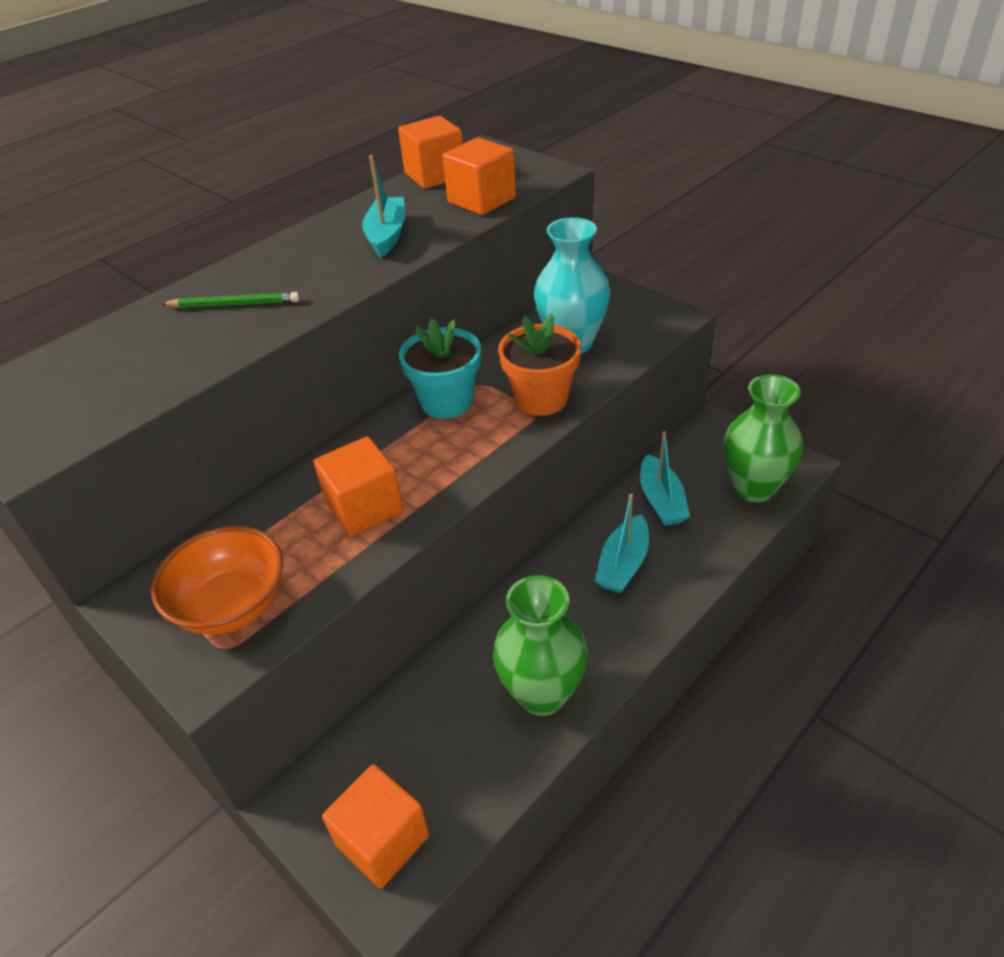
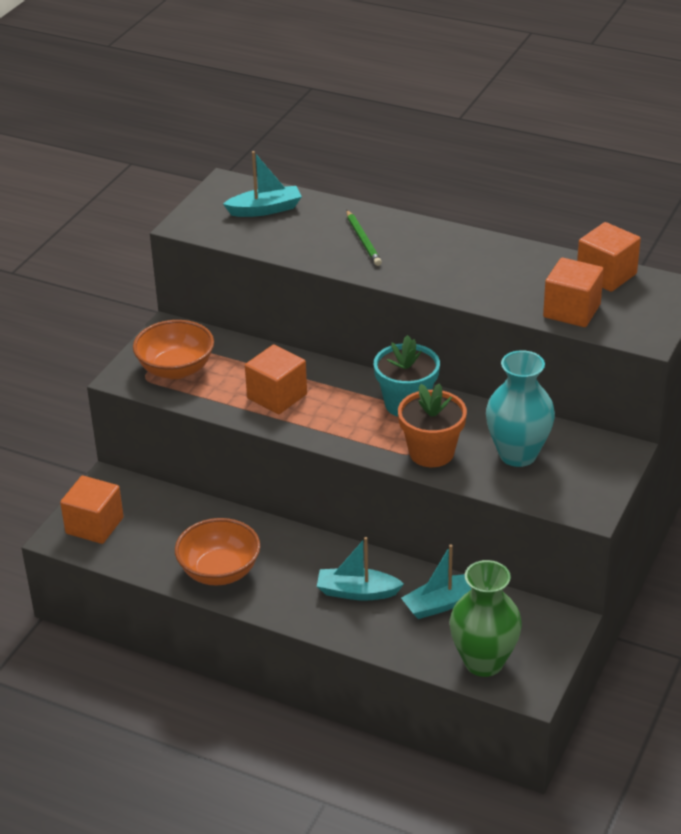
camera: 70 degrees right, 5 degrees down
turquoise boat [362,155,405,258] -> turquoise boat moved to [223,151,302,217]
green vase [493,575,588,716] -> orange bowl [175,518,260,586]

